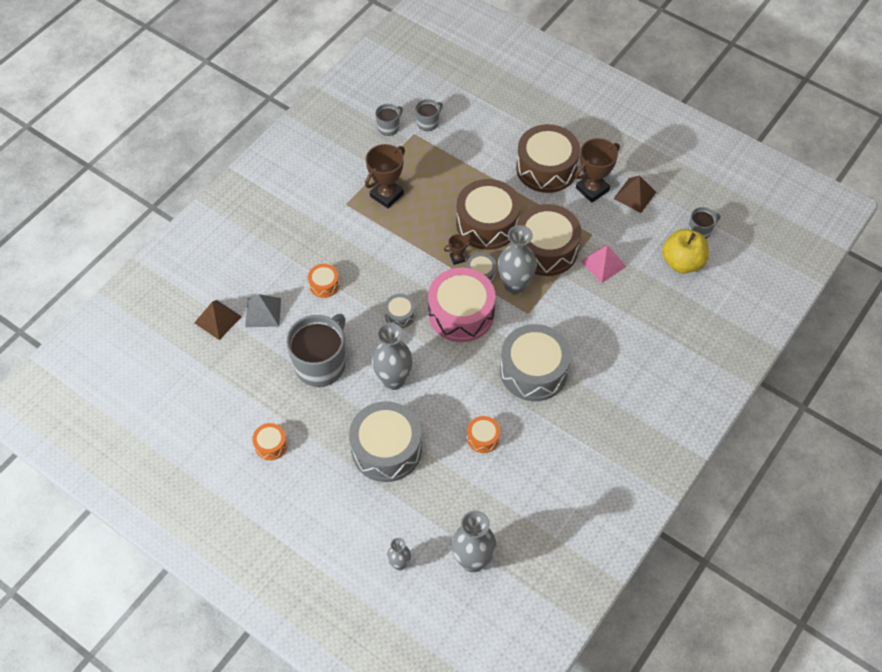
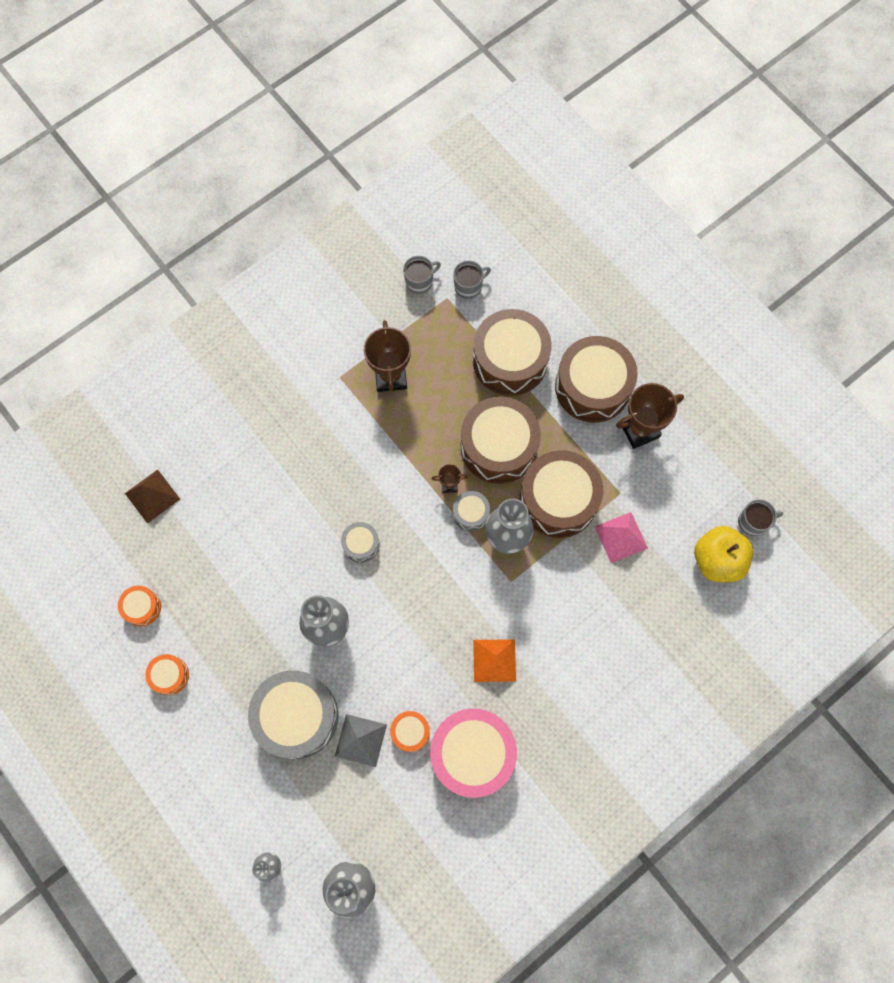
camera: 15 degrees right, 15 degrees up
grey pyramid [245,294,281,327] -> grey pyramid moved to [335,714,387,767]
grey mug [286,314,345,387] -> none
orange drum [308,264,340,298] -> orange drum moved to [118,585,161,626]
brown trophy [365,144,405,209] -> brown trophy turned 60 degrees counterclockwise [364,320,411,392]
pink drum [428,268,496,342] -> pink drum moved to [430,709,517,798]
grey drum [500,324,571,401] -> orange pyramid [473,639,516,682]
brown pyramid [613,175,656,213] -> none
none -> brown drum [473,309,552,396]

